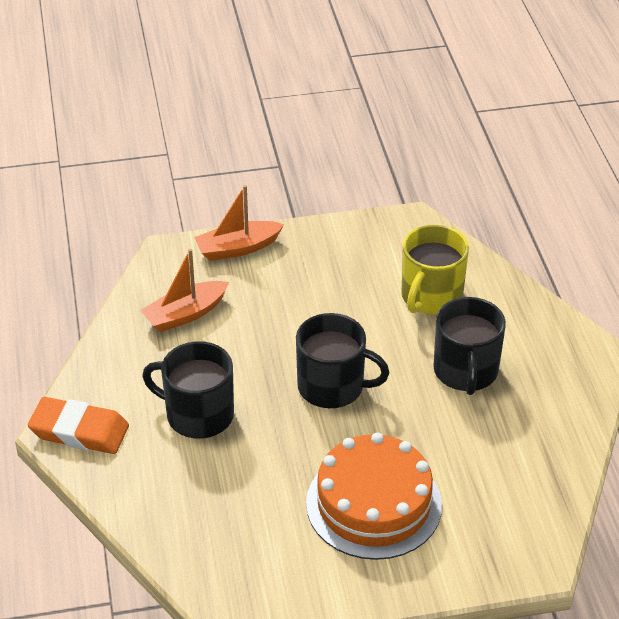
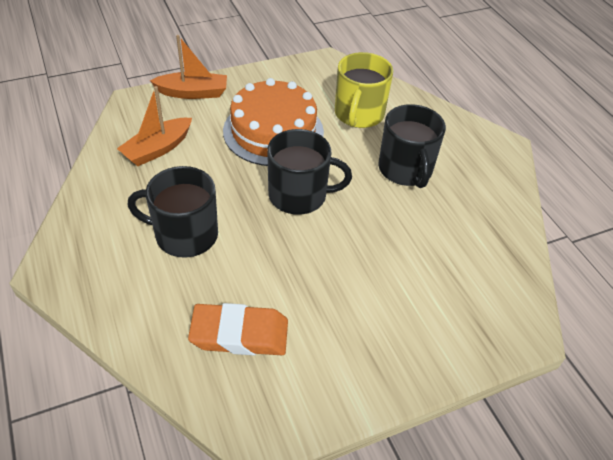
camera: 15 degrees left, 5 degrees up
orange eraser [28,397,129,454] -> orange eraser moved to [188,303,288,355]
orange boat [194,185,284,261] -> orange boat turned 150 degrees counterclockwise [150,35,227,99]
orange cake [306,432,442,560] -> orange cake moved to [223,78,324,166]

